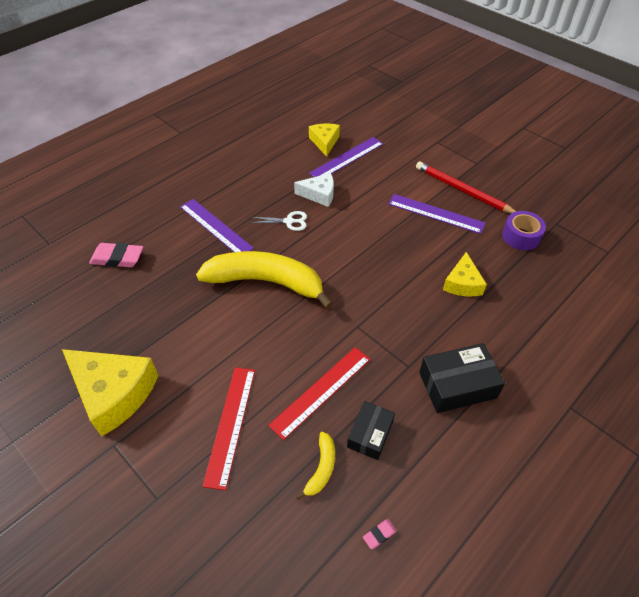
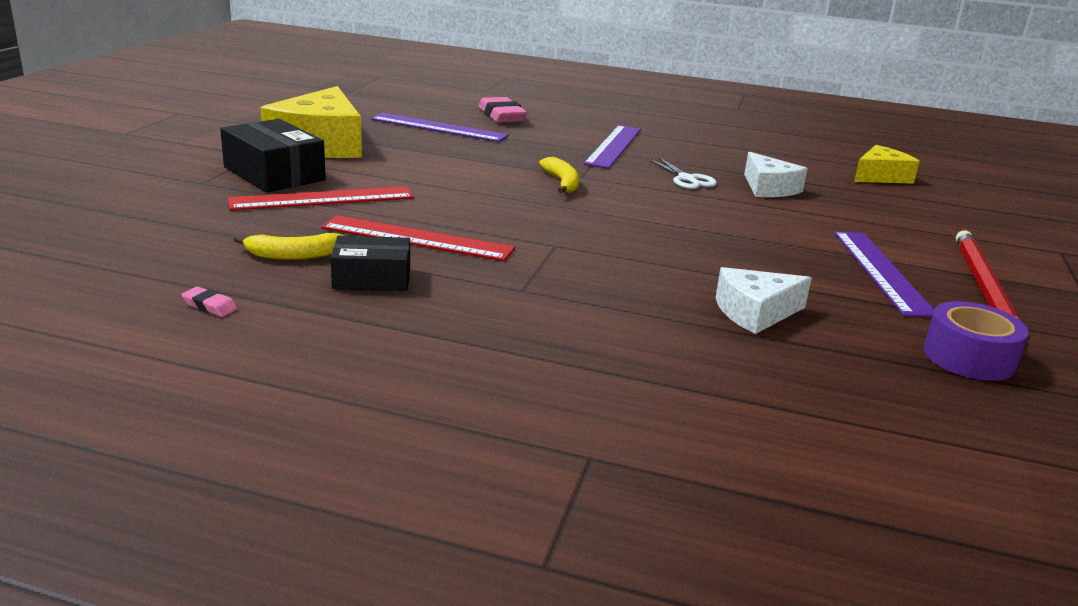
camera: 60 degrees right, 25 degrees down
yellow banana [196,251,333,309] -> yellow banana [539,157,579,194], size x0.42
purple ruler [309,137,383,177] -> purple ruler moved to [371,113,509,142]
black box [419,343,505,413] -> black box moved to [220,119,326,192]
yellow cheese [443,252,487,296] -> white cheese [715,267,812,334]

